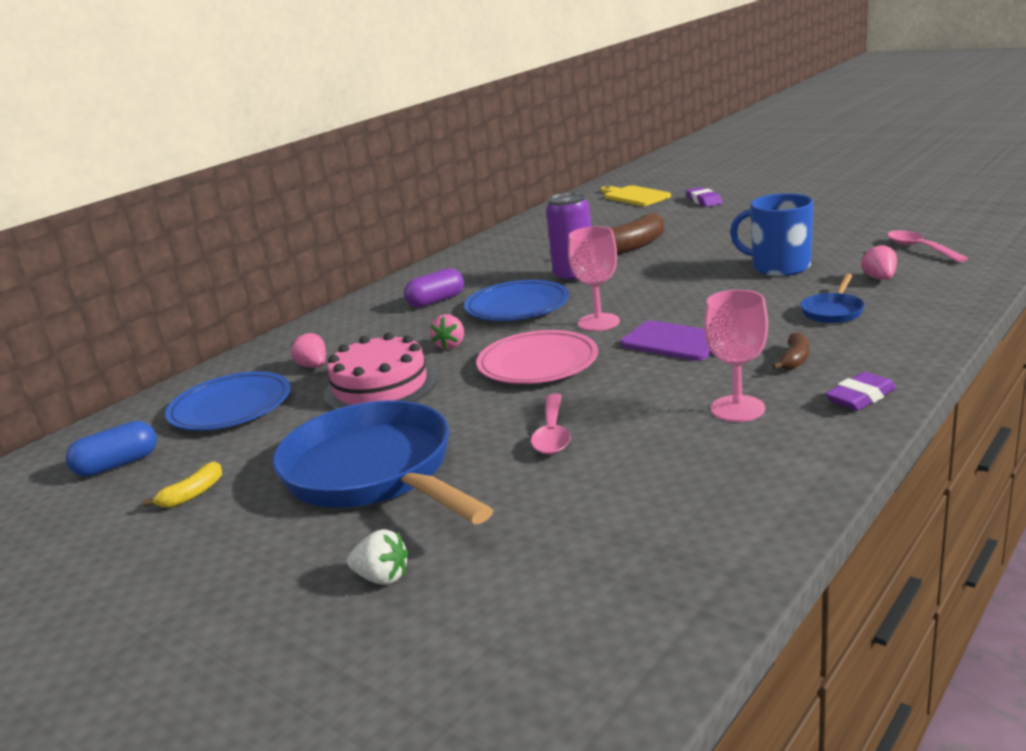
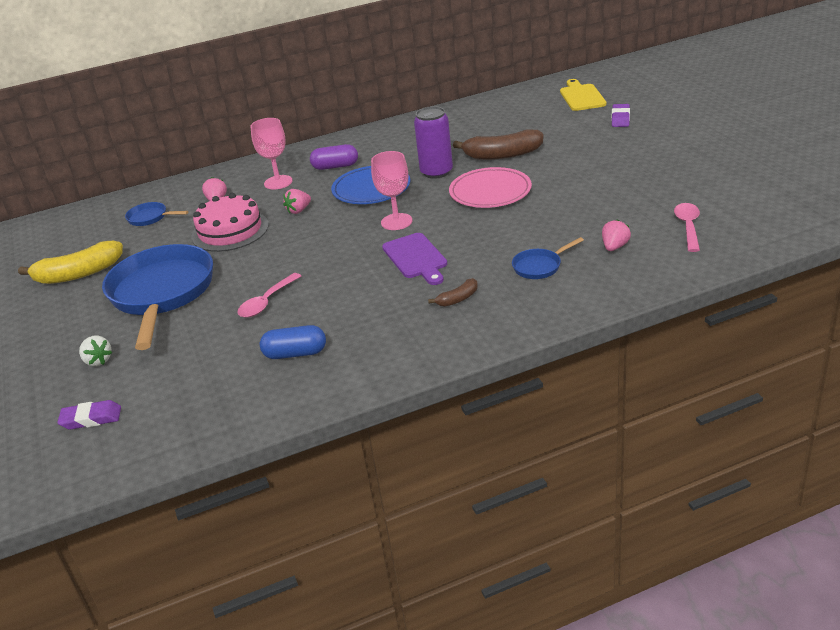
camera: 30 degrees right, 10 degrees up
blue capsule [65,421,157,477] -> blue capsule moved to [260,325,326,359]
yellow banana [143,461,222,508] -> yellow banana [18,241,123,284], size x2.02
blue plate [165,371,290,431] -> blue pan [125,202,189,226]
pink plate [476,330,598,384] -> pink plate moved to [449,167,532,208]
pink goblet [704,290,768,422] -> pink goblet moved to [251,118,293,190]
blue mug [730,193,814,276] -> none
purple eraser [825,372,896,411] -> purple eraser moved to [57,400,121,429]

